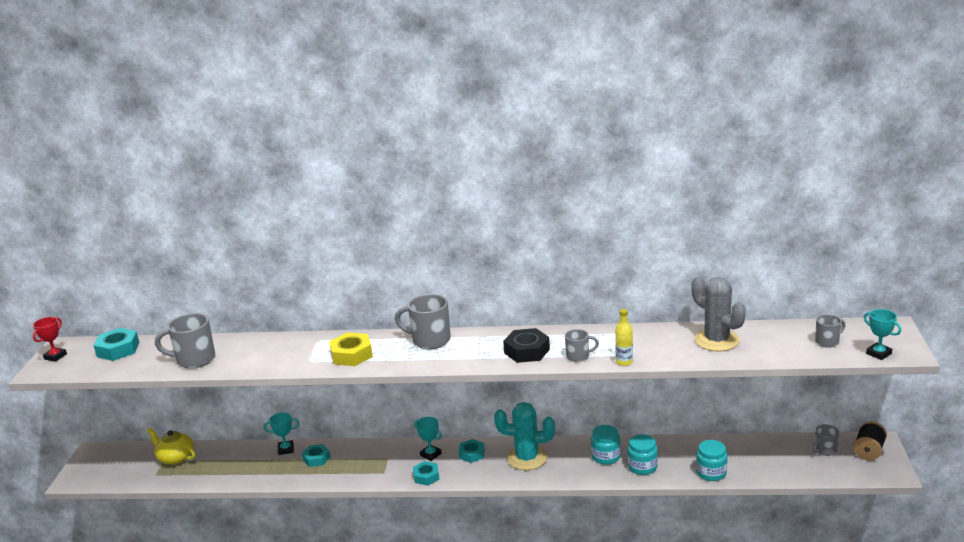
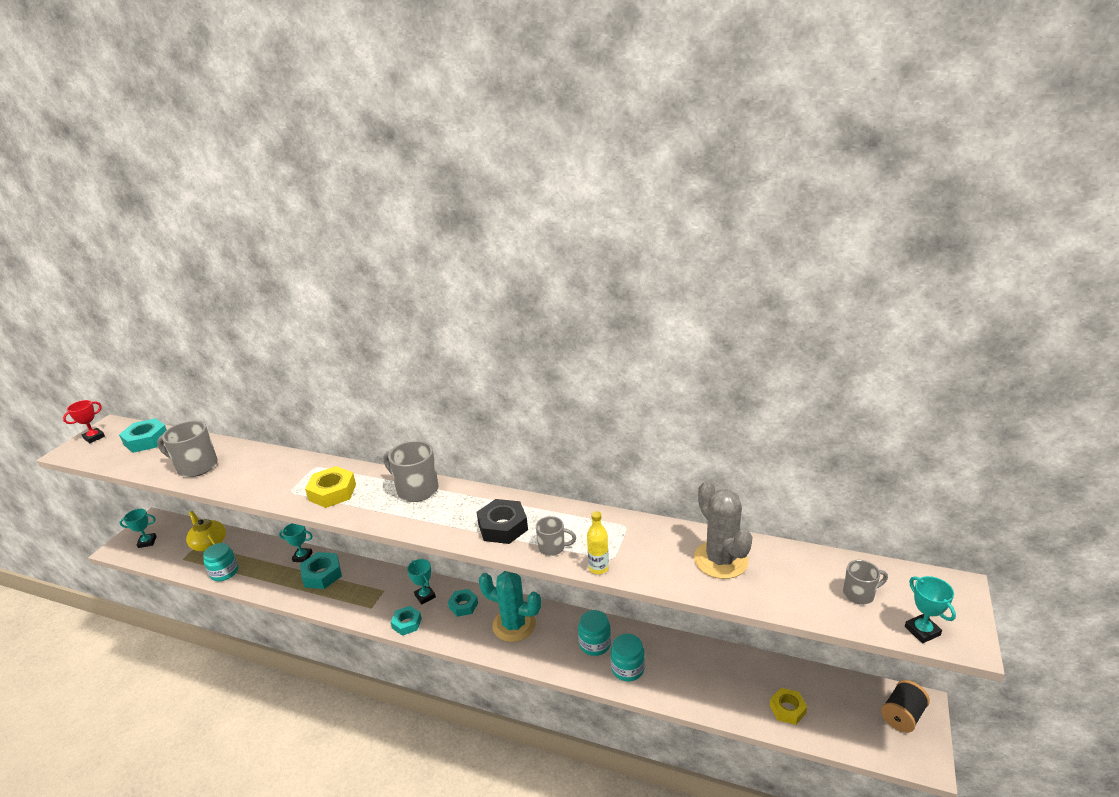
camera: 15 degrees right, 5 degrees up
turquoise nut [302,444,330,467] -> turquoise nut [300,552,342,589], size x1.51
turquoise jar [696,440,727,481] -> turquoise jar moved to [203,543,238,581]
grey mug [813,424,839,456] -> none
none -> turquoise trophy [119,509,157,548]
none -> yellow nut [770,688,807,725]

